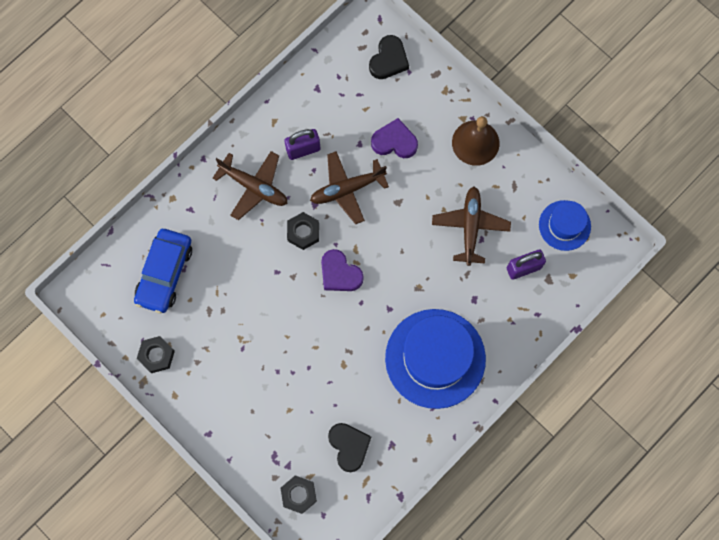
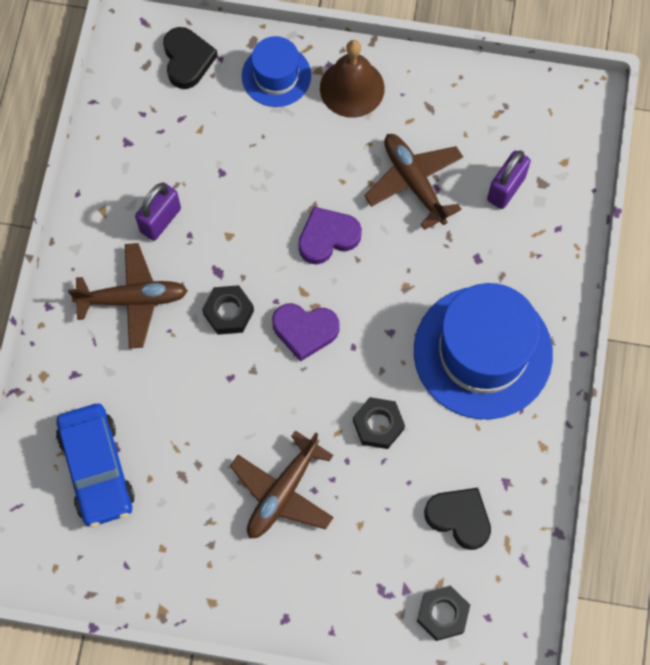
camera: 35 degrees left, 5 degrees down
black nut [137,336,175,373] -> black nut moved to [353,397,405,449]
brown plane [310,151,389,224] -> brown plane moved to [230,430,334,538]
purple heart [371,118,418,158] -> purple heart moved to [298,207,362,264]
blue hat [539,200,591,251] -> blue hat moved to [242,36,311,107]

